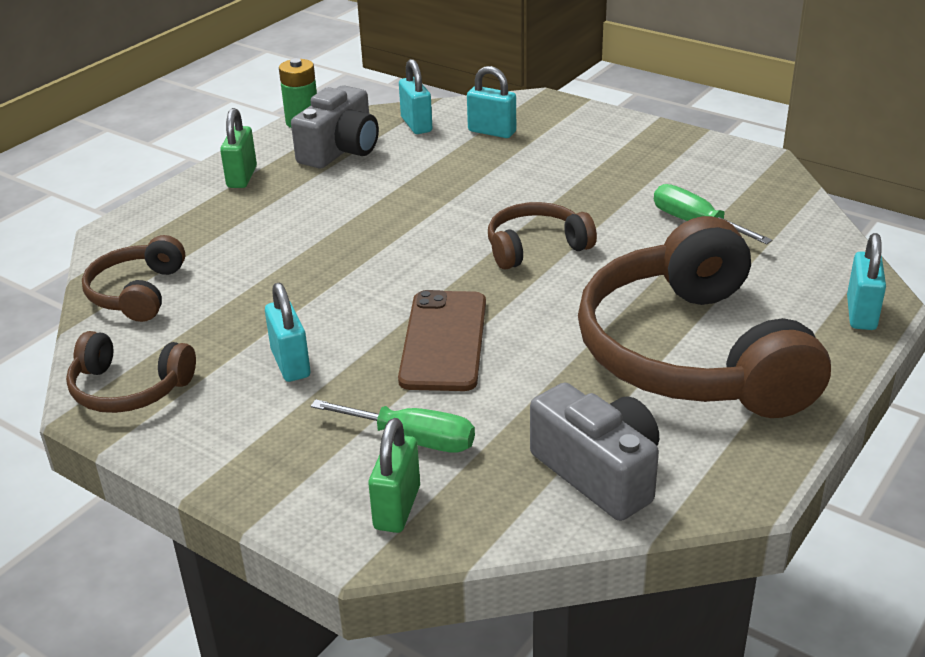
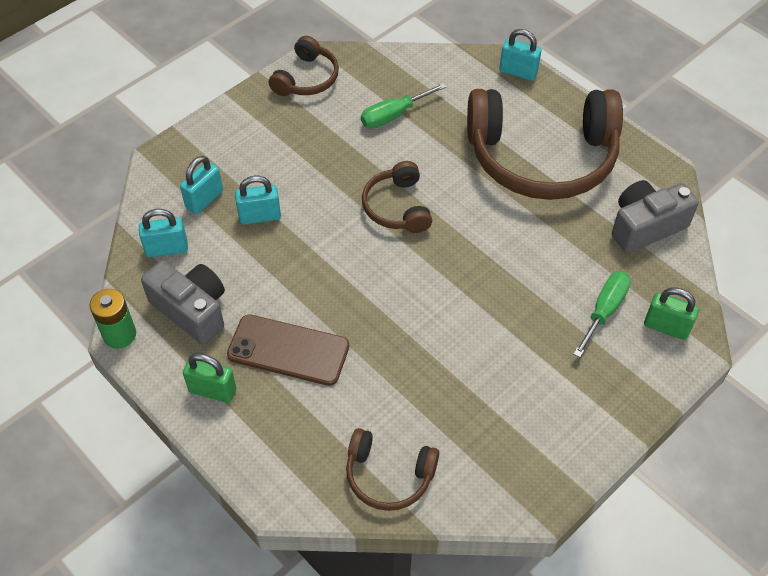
camera: 80 degrees left, 20 degrees up
brown headphones [66,331,196,413] -> brown headphones moved to [269,36,339,96]
turquoise padlock [265,283,311,382] -> turquoise padlock moved to [235,176,281,225]
brown phone [398,290,486,391] -> brown phone moved to [227,314,349,386]

